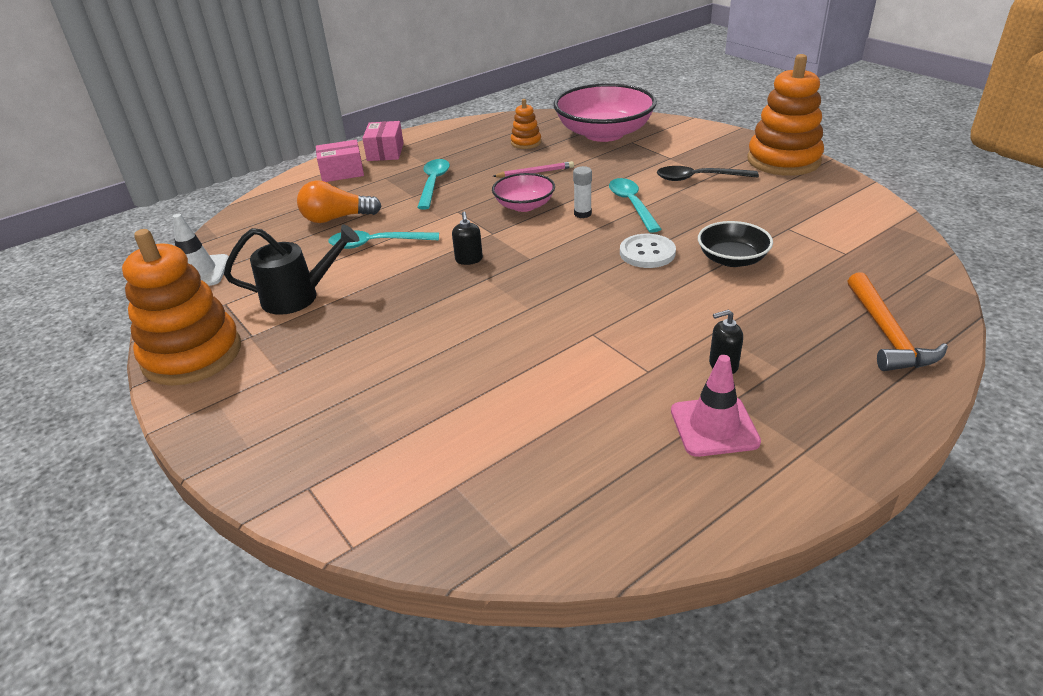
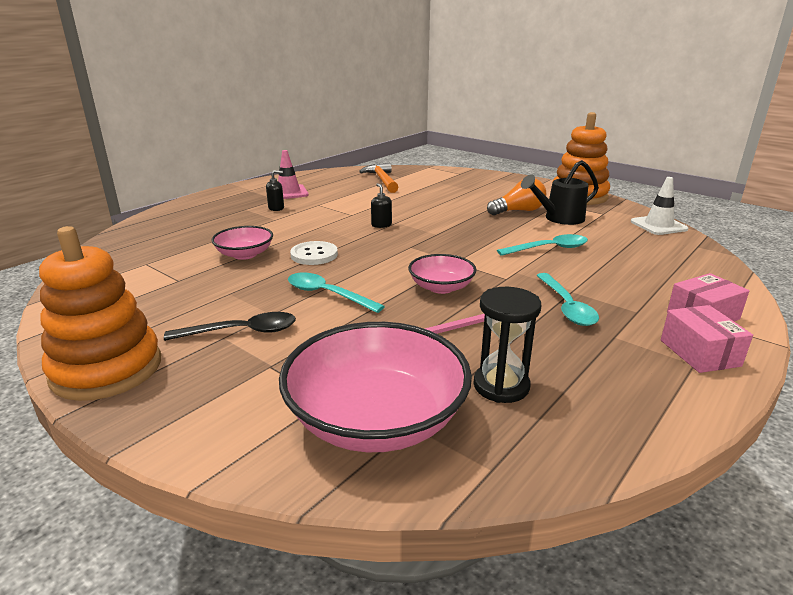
camera: 165 degrees right, 10 degrees down
orange light bulb [297,180,382,223] -> orange light bulb moved to [487,179,546,215]
black soap dispenser [452,211,483,265] -> black soap dispenser moved to [371,183,392,228]
orange stacking toy [511,99,541,149] -> black hourglass [473,287,541,403]
white glue stick [573,166,592,218] -> none
turquoise spoon [609,178,661,233] -> turquoise spoon turned 150 degrees clockwise [288,273,385,313]
black bowl [698,221,773,267] -> pink bowl [211,226,273,260]
orange hammer [848,272,948,371] -> orange hammer moved to [359,162,398,193]

